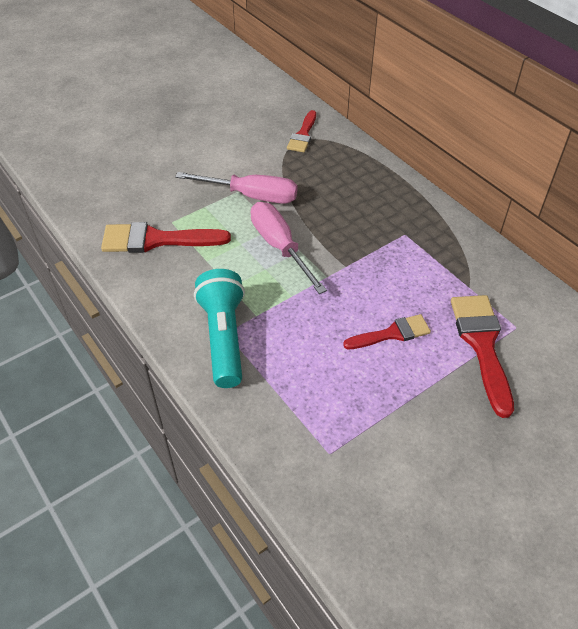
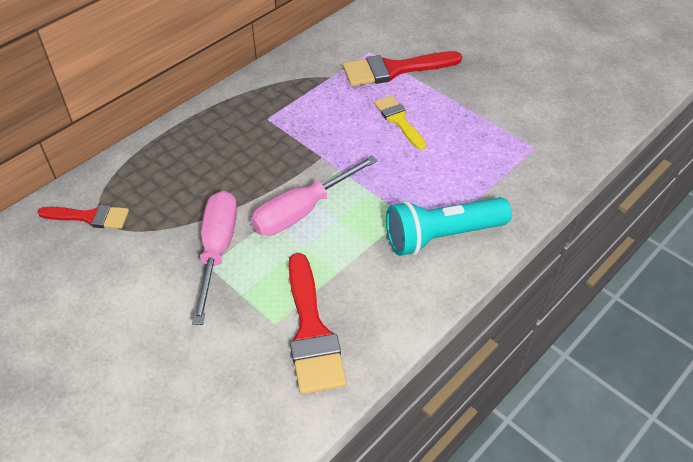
camera: 100 degrees left, 0 degrees up
red brush [343,314,431,349] -> yellow brush [374,95,426,150]

